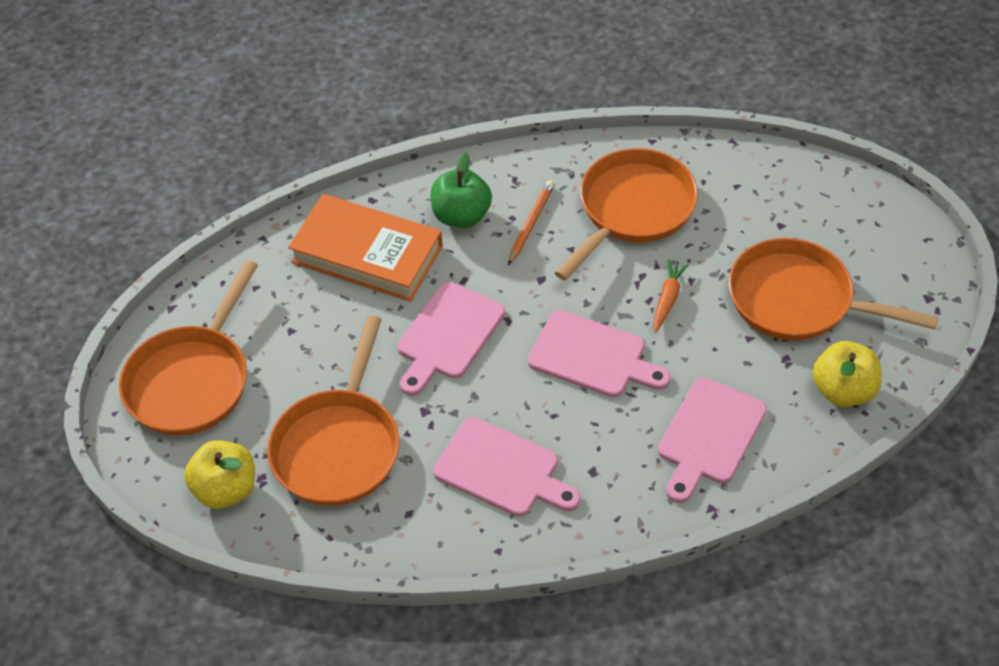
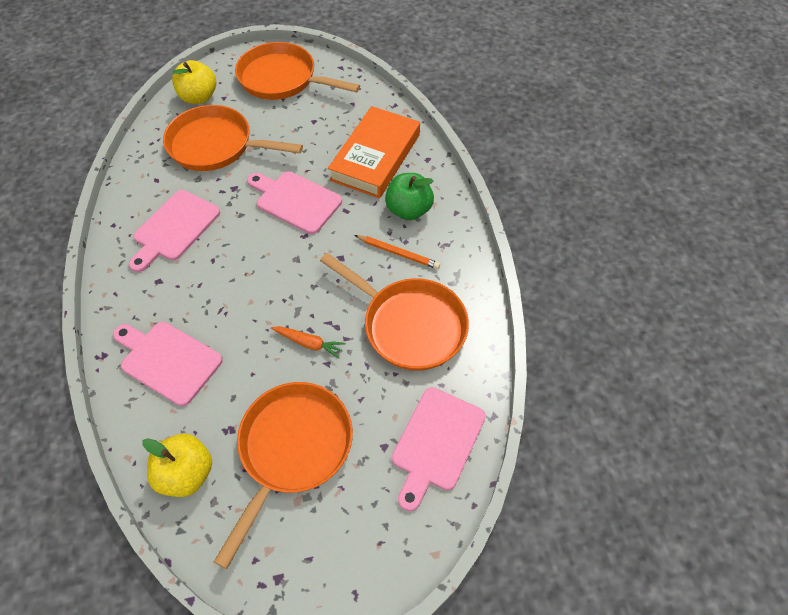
camera: 90 degrees right, 5 degrees up
pink cutting board [528,310,671,398] -> pink cutting board moved to [392,387,486,511]

